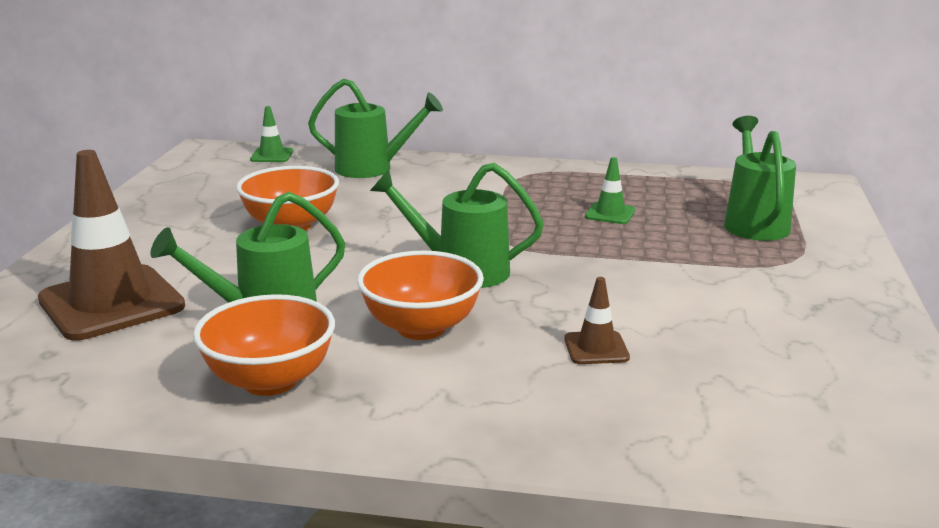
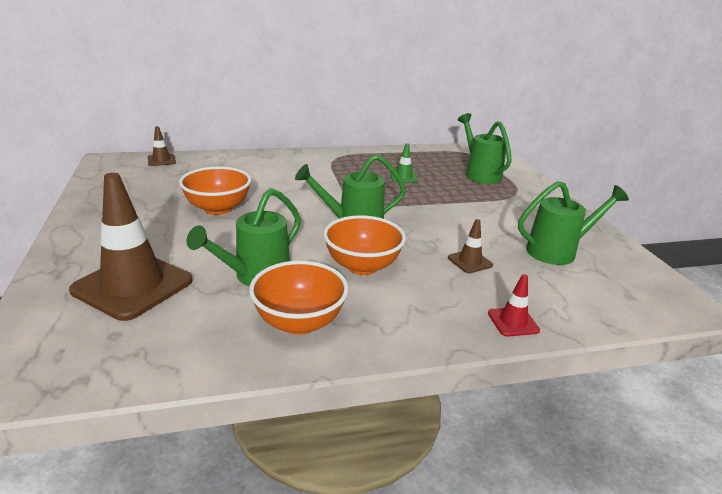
camera: 25 degrees left, 5 degrees up
green traffic cone [250,106,293,162] -> brown traffic cone [148,126,176,166]
green watering can [308,79,443,178] -> green watering can moved to [518,181,629,265]
none -> red traffic cone [488,274,540,337]

